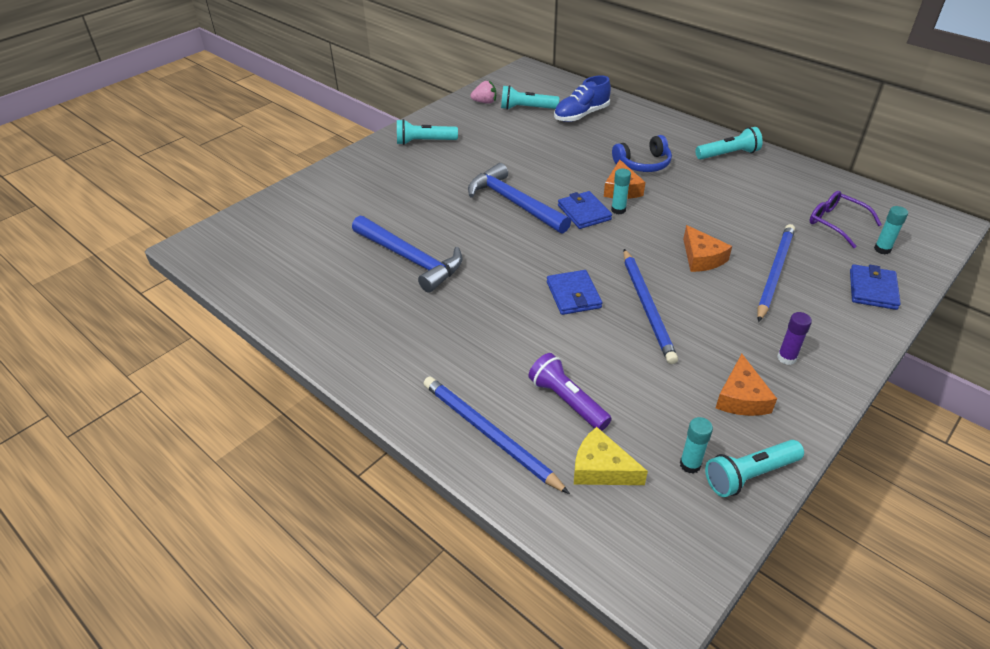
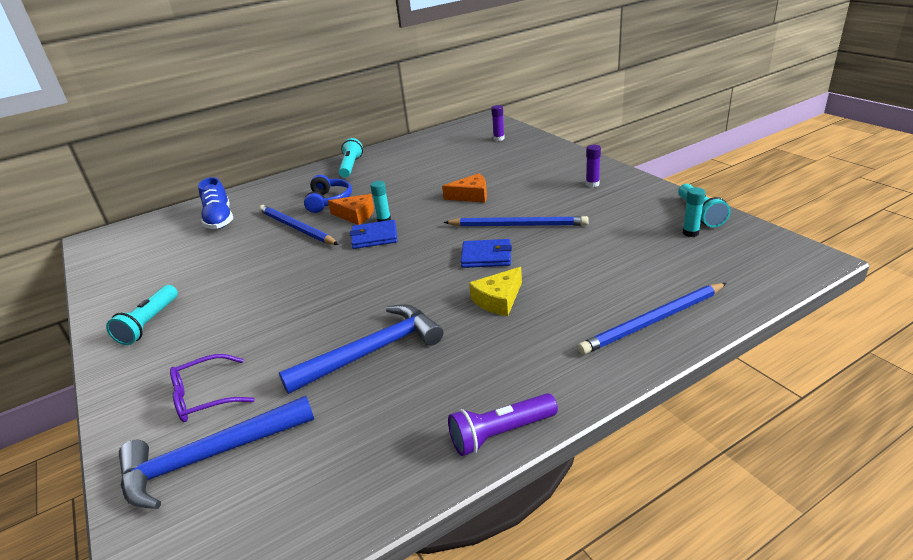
camera: 70 degrees left, 10 degrees down
blue hammer [468,163,571,234] -> blue hammer moved to [119,396,314,509]
pink strawberry [470,81,496,104] -> none
turquoise flashlight [501,85,559,110] -> none
purple flashlight [528,353,612,431] -> purple flashlight moved to [448,393,558,456]
yellow cheese [574,427,648,485] -> yellow cheese moved to [469,267,522,316]
orange cheese [716,354,777,416] -> none
blue pencil [757,224,795,322] -> blue pencil moved to [259,205,339,245]
purple glasses [810,191,882,248] -> purple glasses moved to [170,354,255,422]
blue wallet [850,264,901,310] -> none
turquoise glue stick [874,206,908,254] -> purple glue stick [491,105,505,141]

